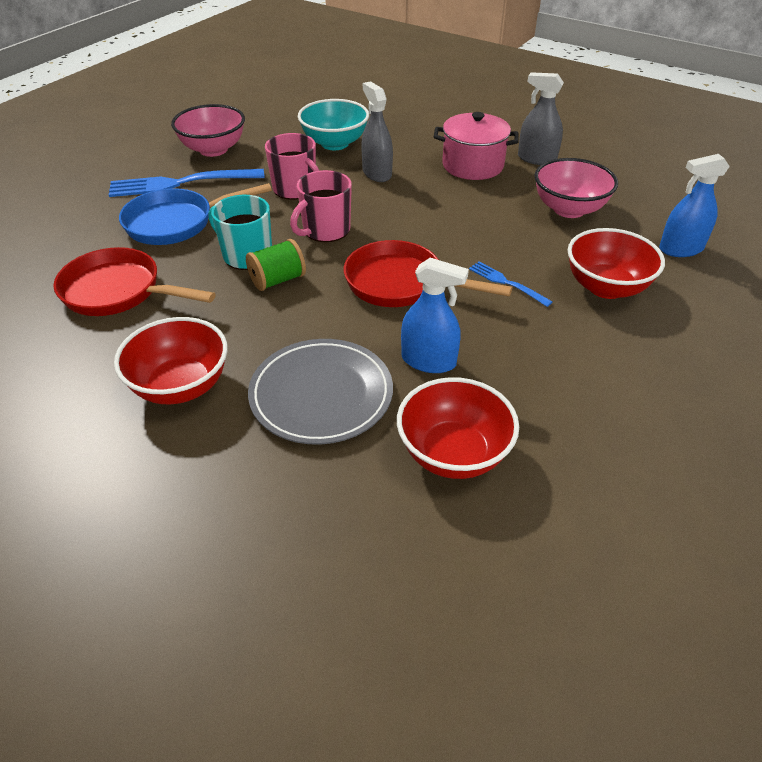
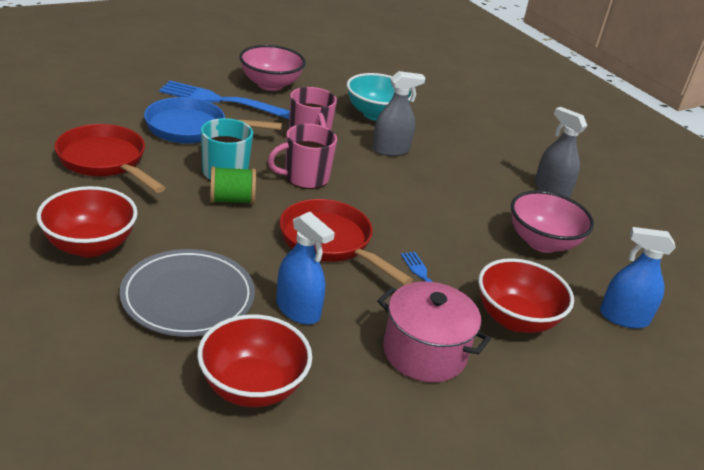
camera: 20 degrees right, 10 degrees down
grey spray bottle [361,81,393,182] -> grey spray bottle turned 75 degrees clockwise [372,71,425,156]
pink pot [434,112,519,180] -> pink pot moved to [377,282,491,382]

